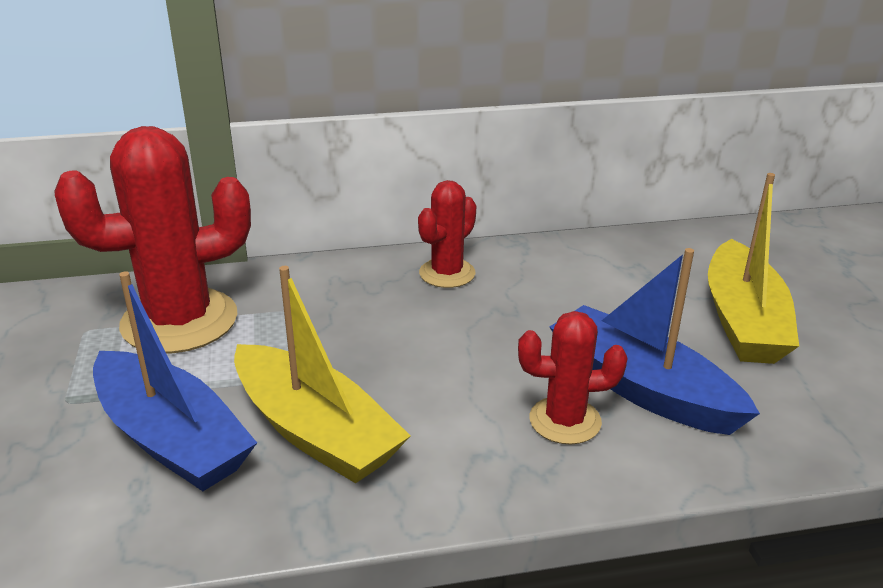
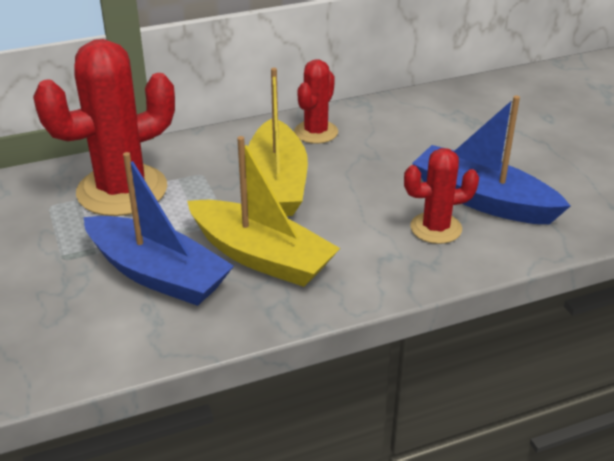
camera: 10 degrees left, 5 degrees up
yellow boat [708,173,799,364] -> yellow boat moved to [248,68,308,216]

